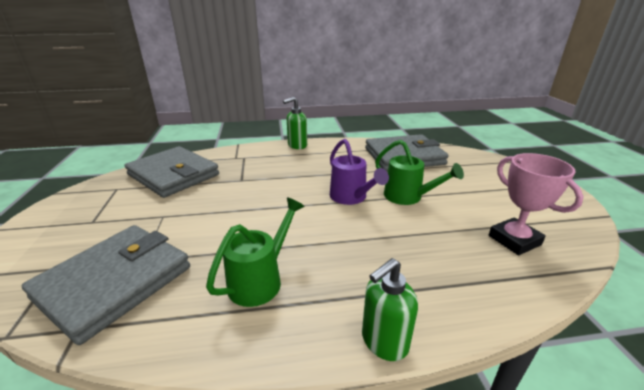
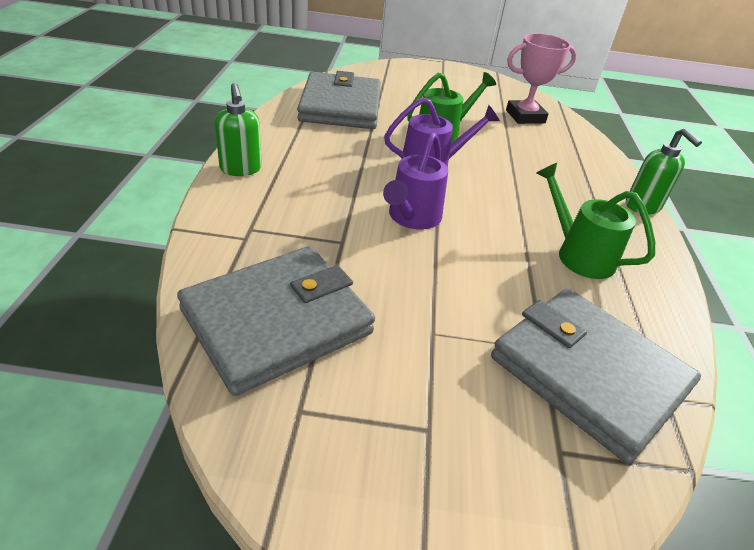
camera: 80 degrees left, 10 degrees up
none -> purple watering can [383,132,448,230]

